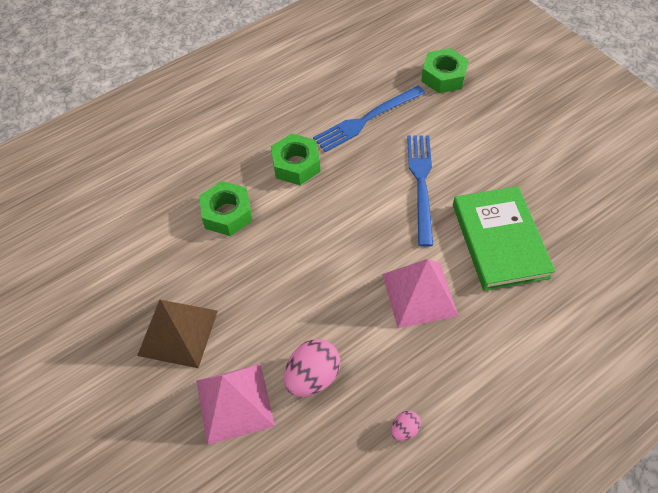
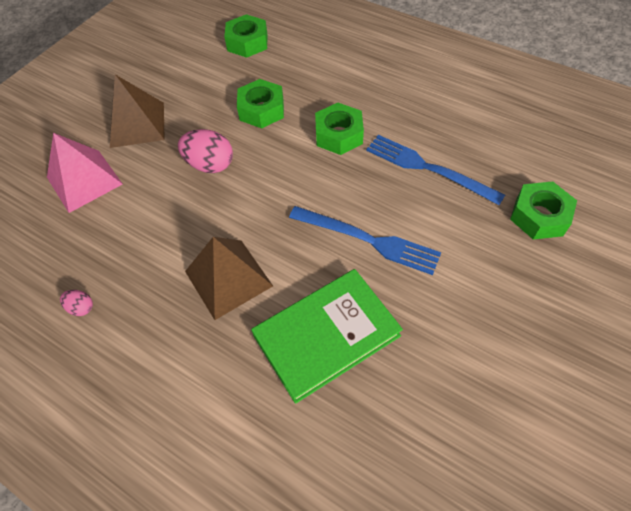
camera: 70 degrees right, 0 degrees up
pink egg [284,339,341,397] -> pink egg moved to [178,129,233,173]
pink pyramid [382,259,458,328] -> brown pyramid [185,237,273,320]
blue fork [407,135,433,247] -> blue fork turned 45 degrees clockwise [289,206,441,275]
none -> green nut [224,14,268,58]

